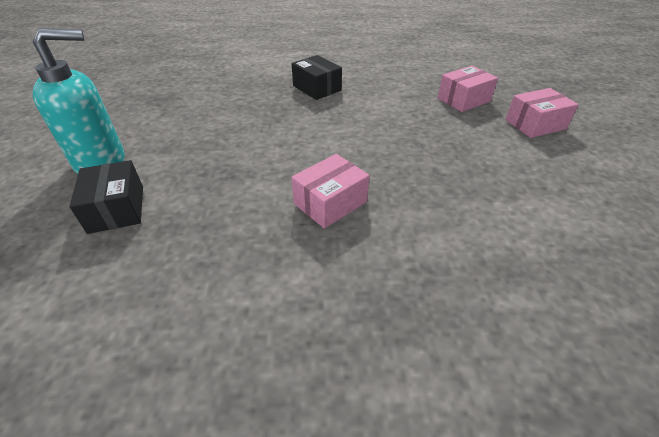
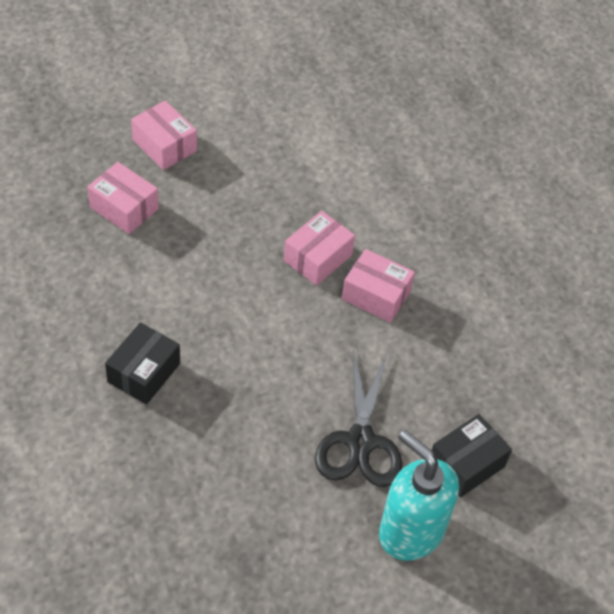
camera: 115 degrees left, 10 degrees up
none -> pink box [284,211,355,286]
none -> black scissors [315,349,403,487]

